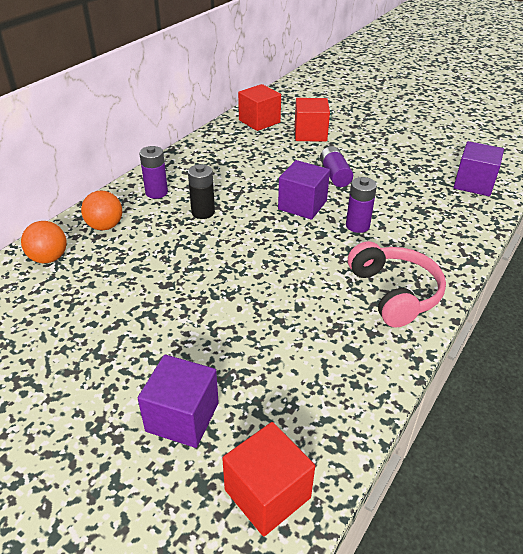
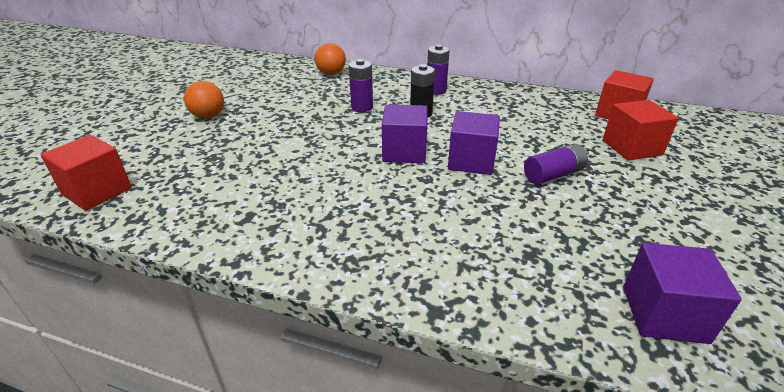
camera: 75 degrees right, 5 degrees down
orange ball [81,190,122,230] -> orange ball moved to [184,81,224,119]
purple cube [138,355,219,448] -> purple cube moved to [382,104,427,163]
purple battery [346,177,377,233] -> purple battery moved to [349,59,373,112]
pink headphones [348,241,446,328] -> none

